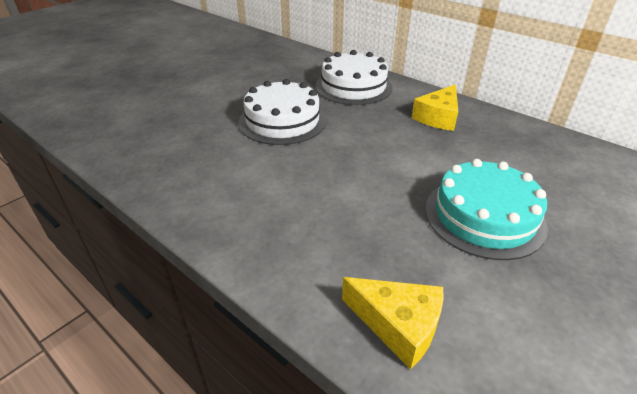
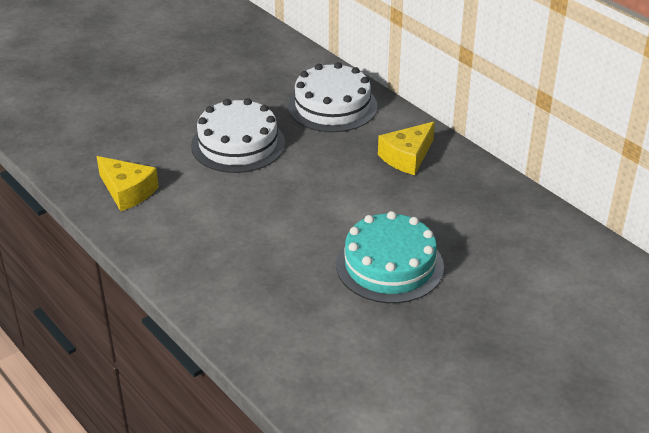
camera: 10 degrees right, 0 degrees up
yellow cheese [342,277,444,369] -> yellow cheese moved to [97,156,159,211]

